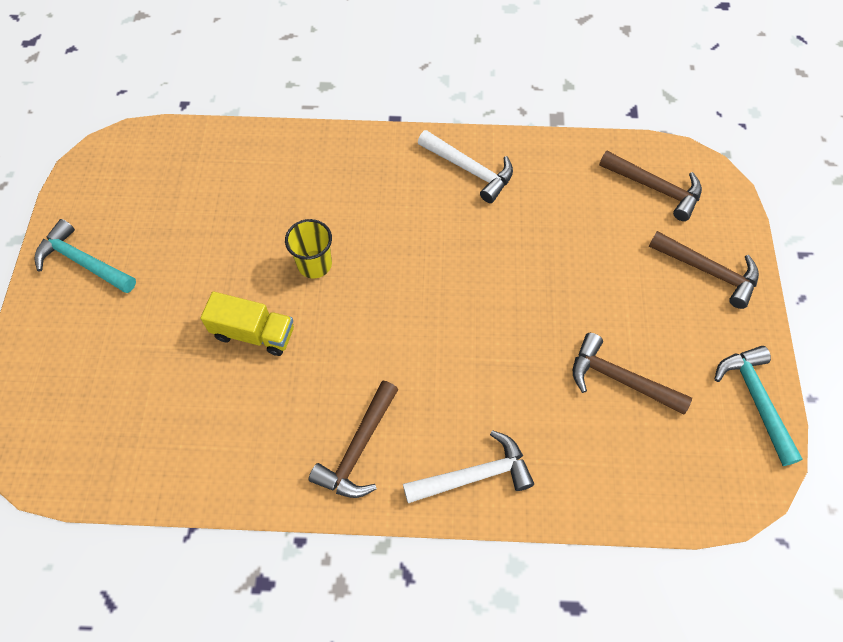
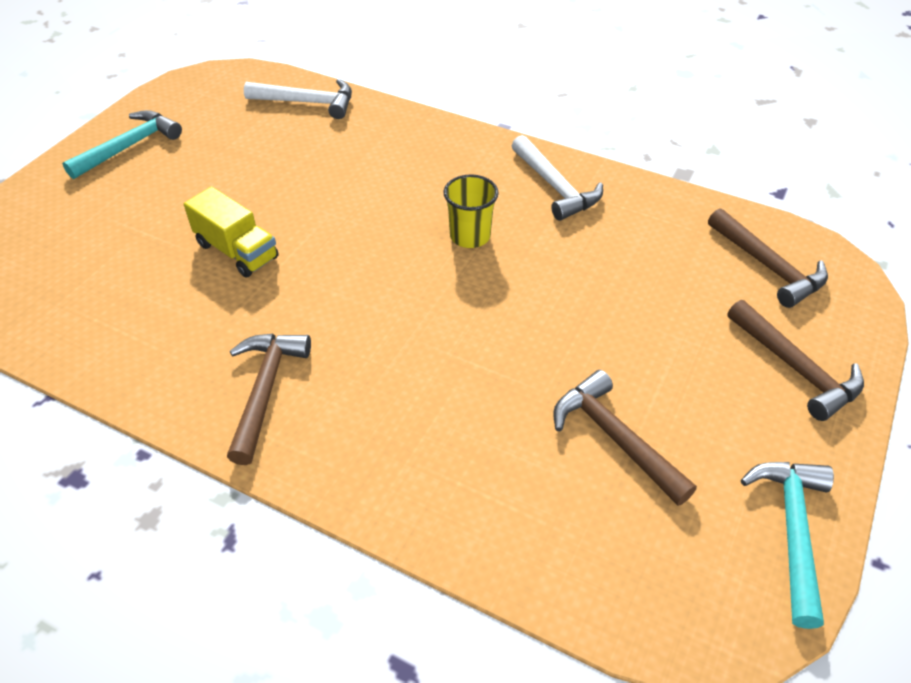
camera: 25 degrees right, 15 degrees down
turquoise hammer [34,219,136,293] -> turquoise hammer turned 75 degrees clockwise [62,110,182,179]
yellow cup [285,219,332,279] -> yellow cup moved to [443,174,499,248]
brown hammer [309,381,398,498] -> brown hammer turned 135 degrees clockwise [227,334,311,465]
white hammer [403,430,534,503] -> white hammer moved to [244,79,352,119]

